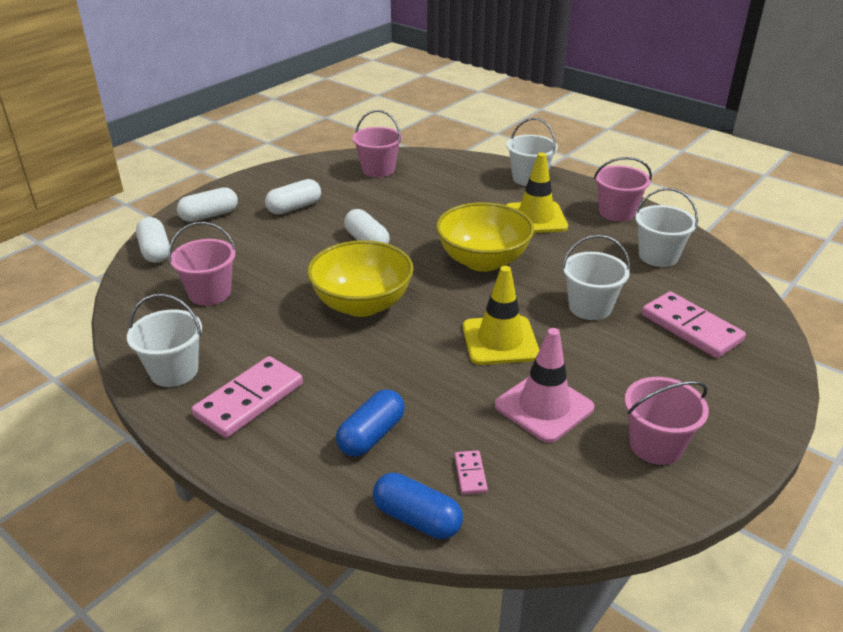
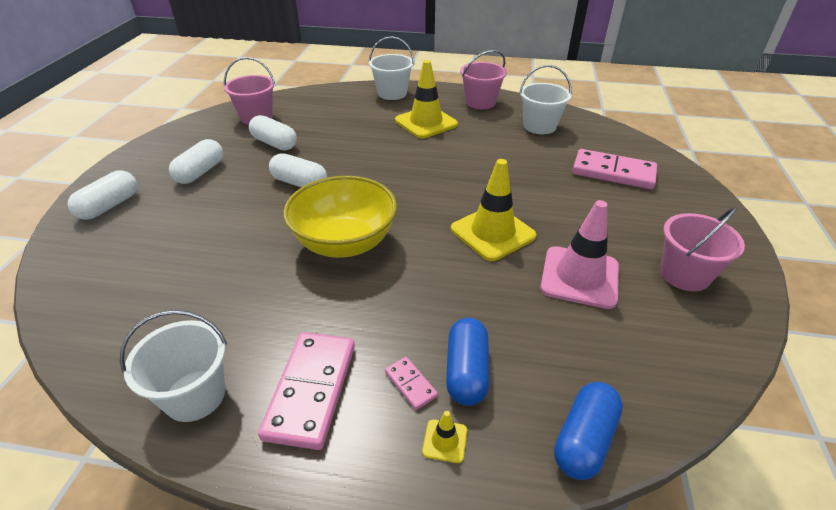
camera: 30 degrees left, 5 degrees up
white capsule [136,217,170,263] -> white capsule moved to [249,115,297,151]
pink bucket [168,222,236,306] -> none
blue capsule [373,473,463,539] -> blue capsule turned 60 degrees counterclockwise [554,382,623,480]
yellow bowl [436,202,534,272] -> none
pink domino [454,450,488,495] -> pink domino moved to [385,357,438,410]
white bucket [562,235,630,320] -> none
none -> yellow traffic cone [422,411,467,463]

